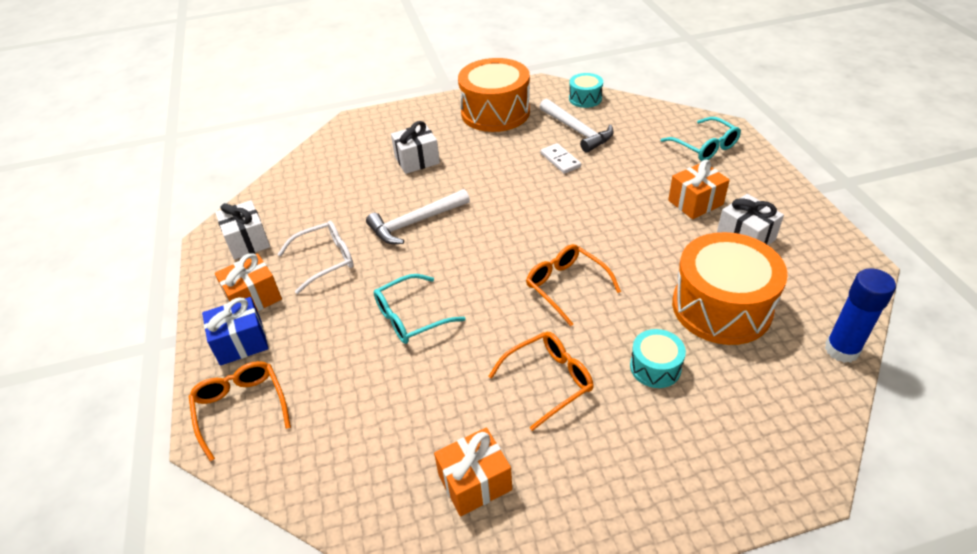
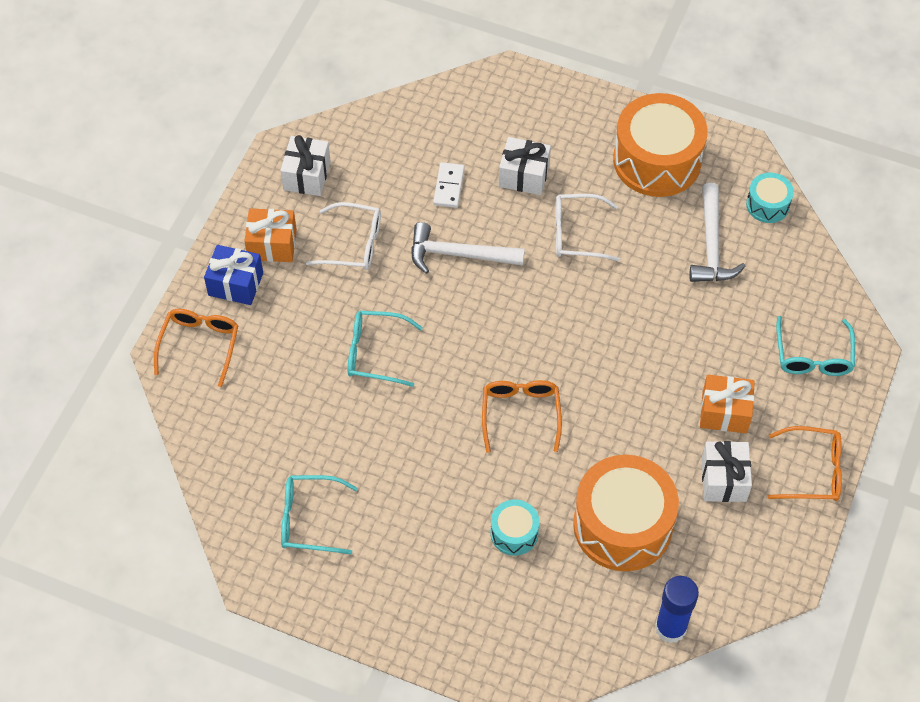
camera: 35 degrees right, 15 degrees up
orange gift [434,428,512,516] -> turquoise glasses [281,475,358,554]
orange glasses [488,332,594,431] -> orange glasses moved to [768,426,842,501]
white domino [541,143,581,174] -> white domino moved to [433,162,465,208]
none -> white glasses [555,194,620,261]

